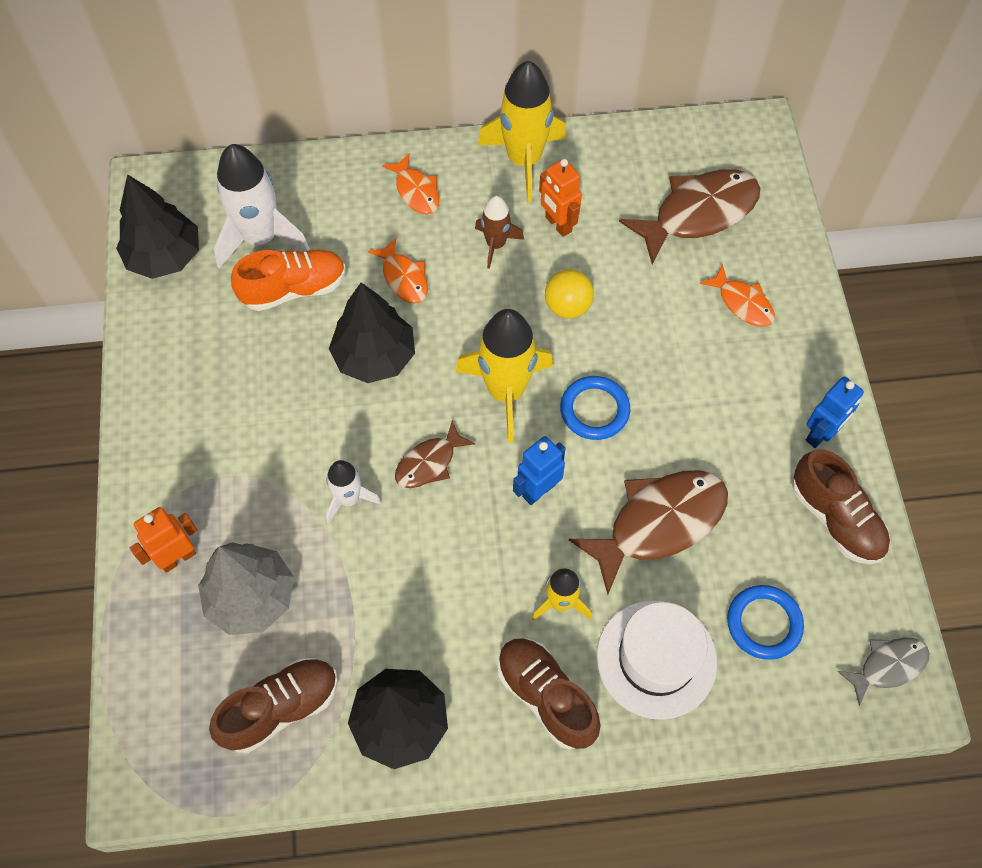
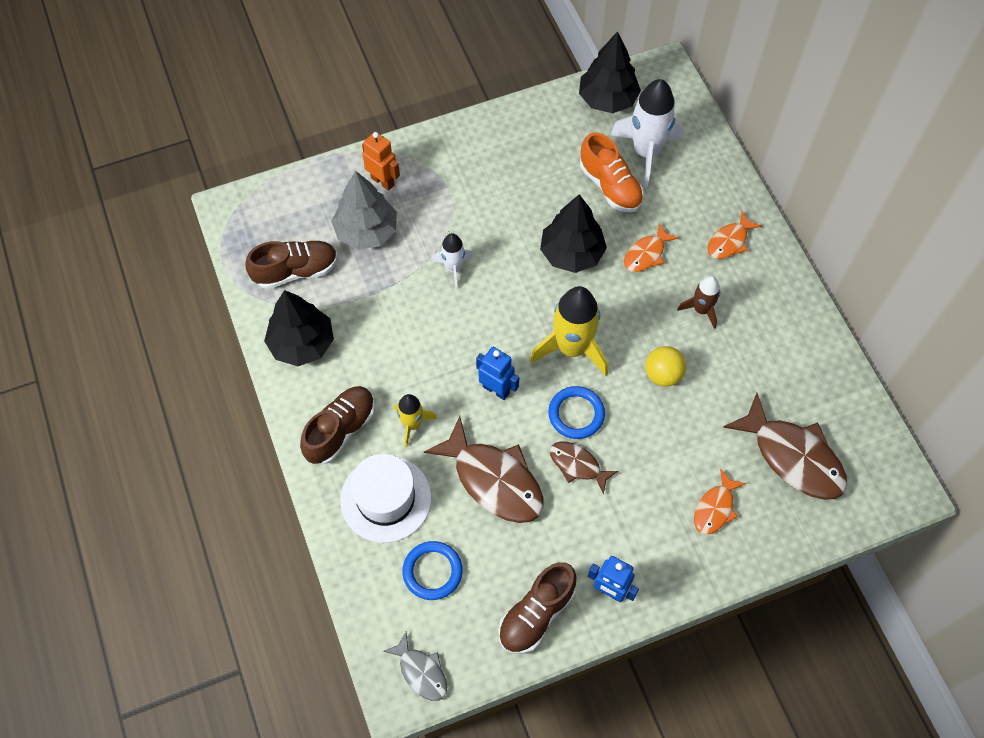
camera: 75 degrees right, 0 degrees up
brown shoe [209,658,338,753] -> brown shoe turned 60 degrees counterclockwise [246,241,338,289]
brown fish [395,420,475,488] -> brown fish moved to [550,441,618,494]
yellow rocket [478,61,566,202] -> none
orange robot [539,159,582,237] -> none

